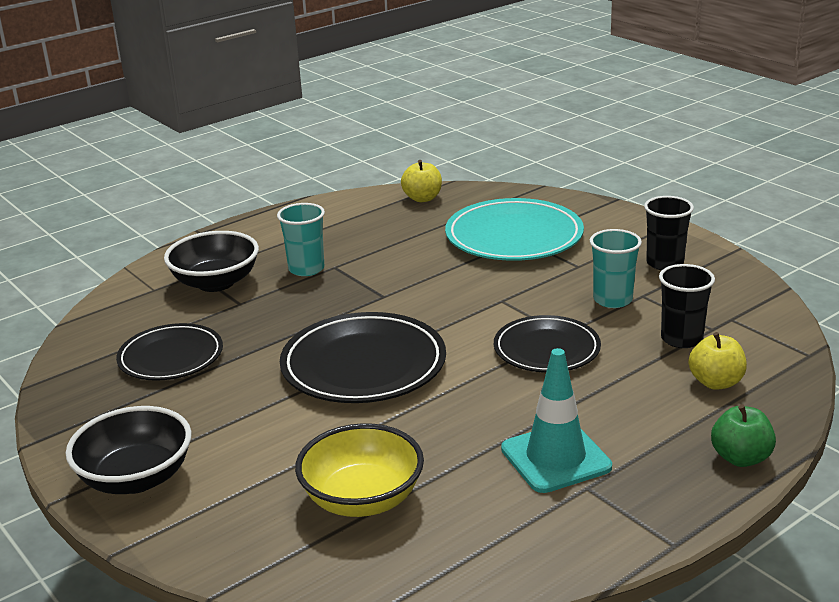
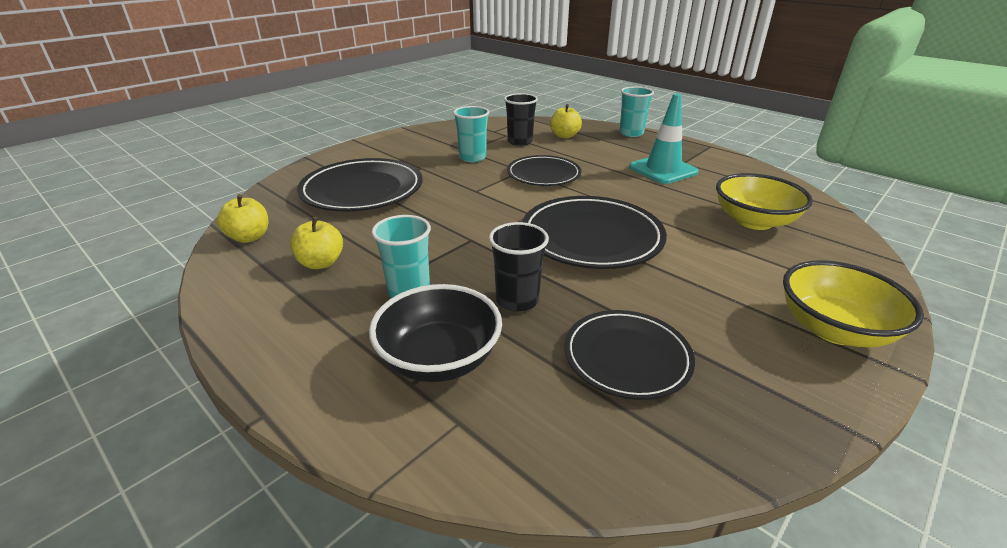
camera: 100 degrees left, 5 degrees up
black bowl [66,406,192,494] -> yellow bowl [783,260,924,348]
turquoise plate [445,198,584,261] -> black plate [297,158,423,211]
black cup [644,196,694,270] -> black cup moved to [489,222,549,312]
green apple [711,404,776,467] -> turquoise cup [619,86,654,137]
none -> yellow apple [290,217,343,269]

